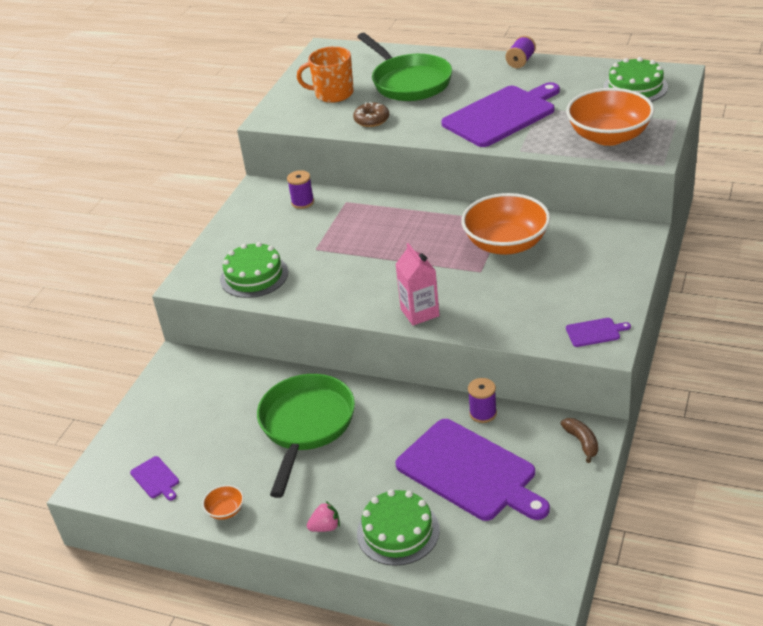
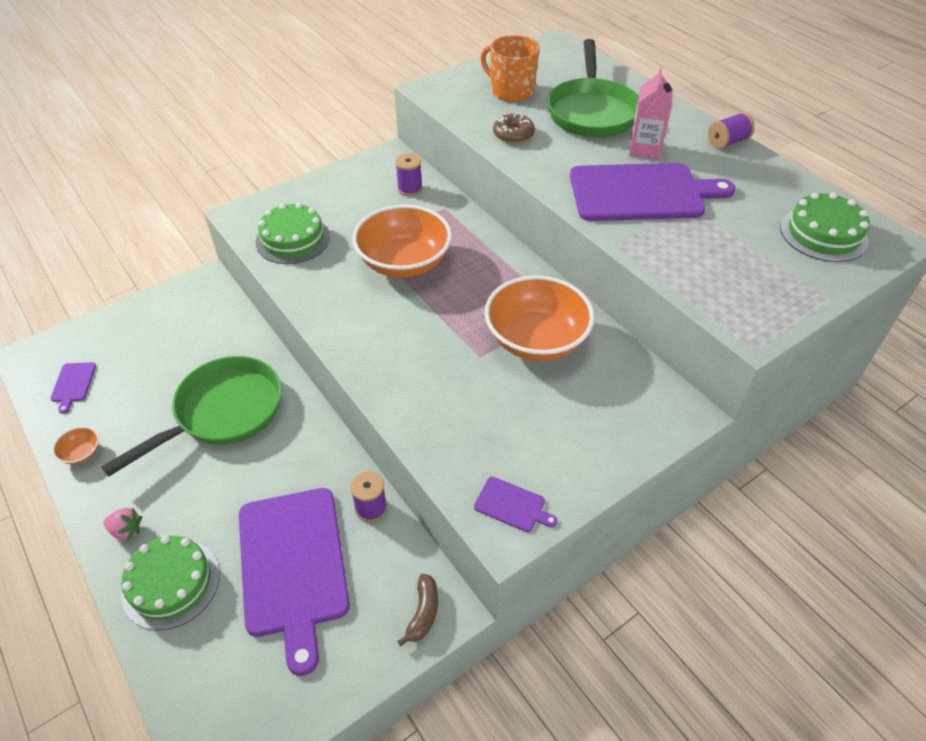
camera: 30 degrees right, 10 degrees up
pink carton [395,243,440,326] -> pink carton moved to [629,68,673,159]
orange bowl [566,88,654,146] -> orange bowl moved to [353,205,452,278]

